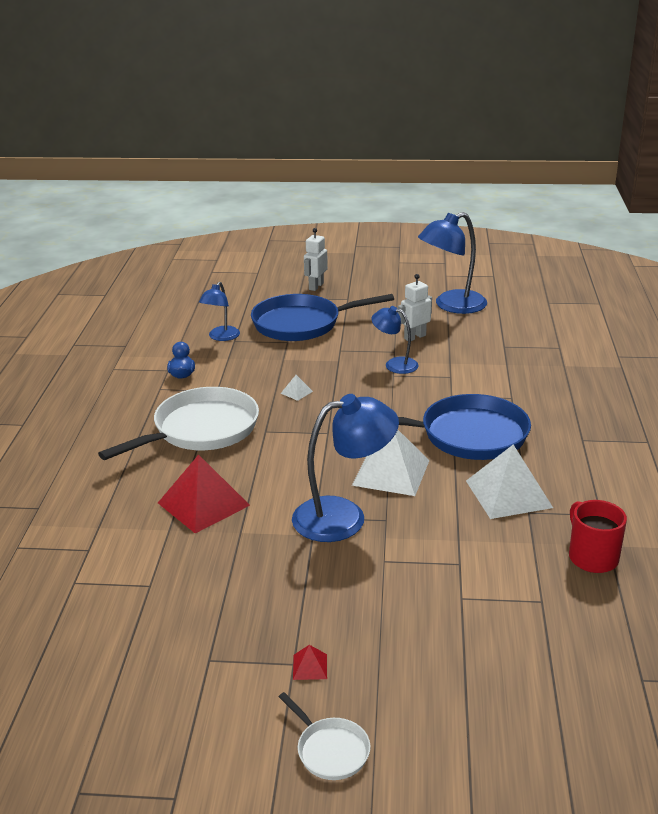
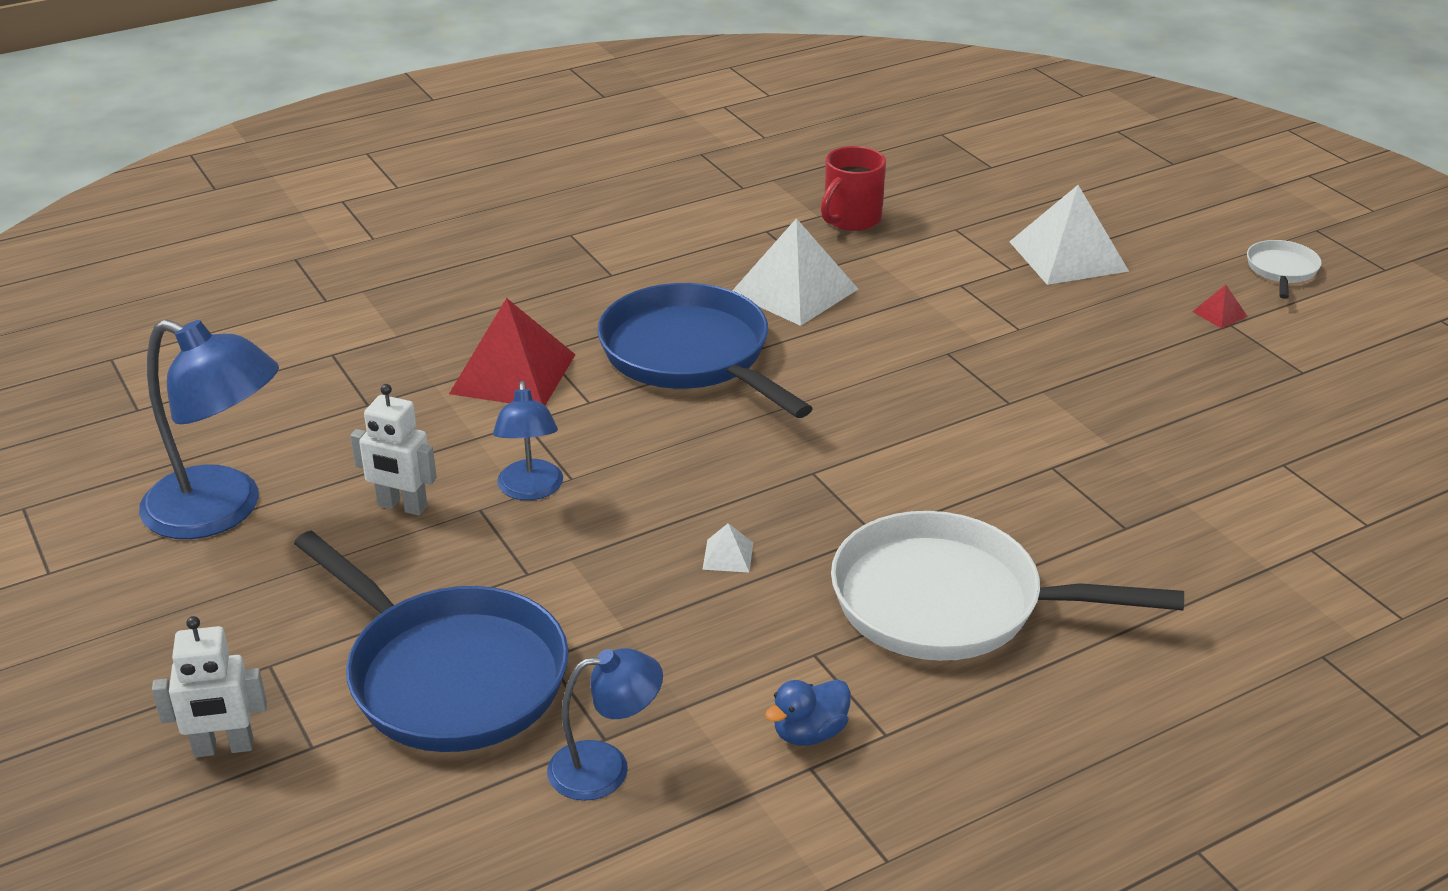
camera: 125 degrees left, 5 degrees up
red pyramid [158,454,250,533] -> red pyramid moved to [449,298,575,405]
blue lamp [292,394,399,542] -> none
white pyramid [352,430,430,496] -> white pyramid moved to [1009,185,1129,285]

